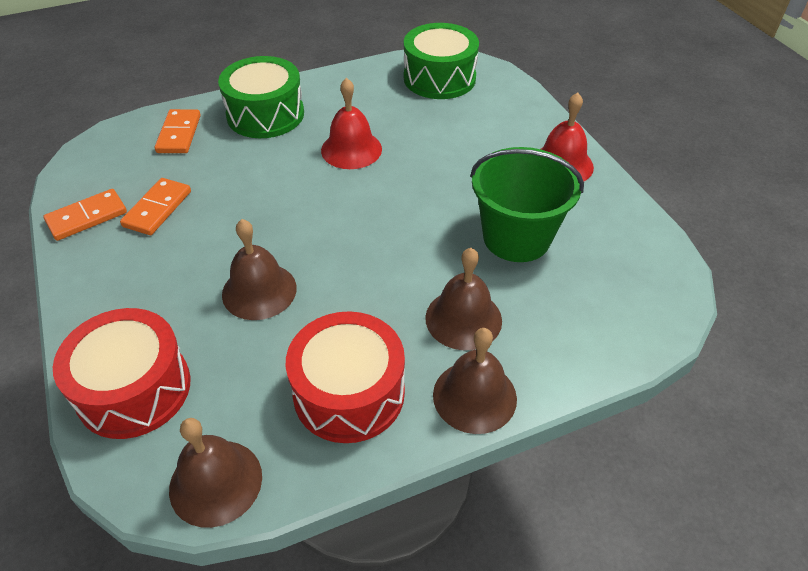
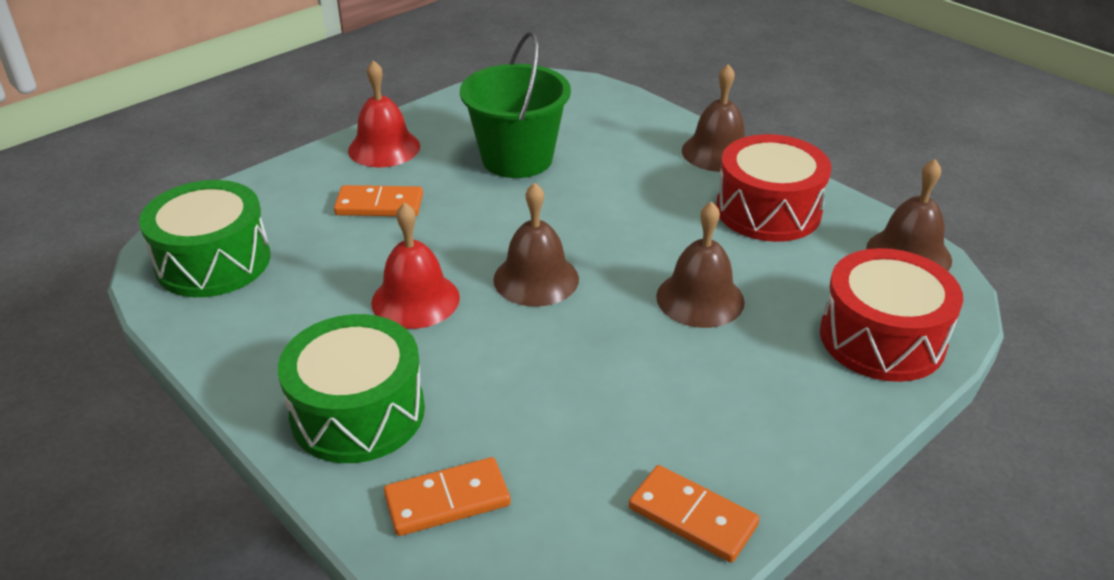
camera: 110 degrees left, 10 degrees down
orange domino [120,178,191,235] -> orange domino moved to [334,185,423,217]
brown bell [425,248,502,350] -> brown bell moved to [493,182,579,307]

